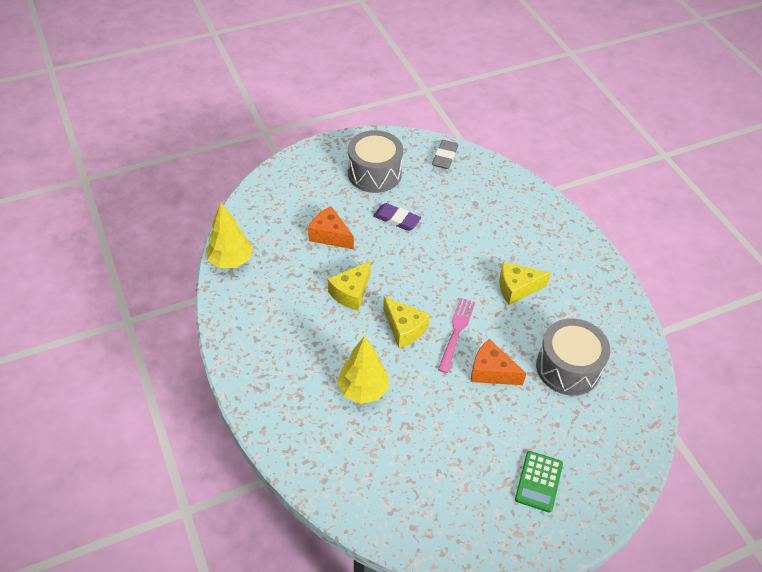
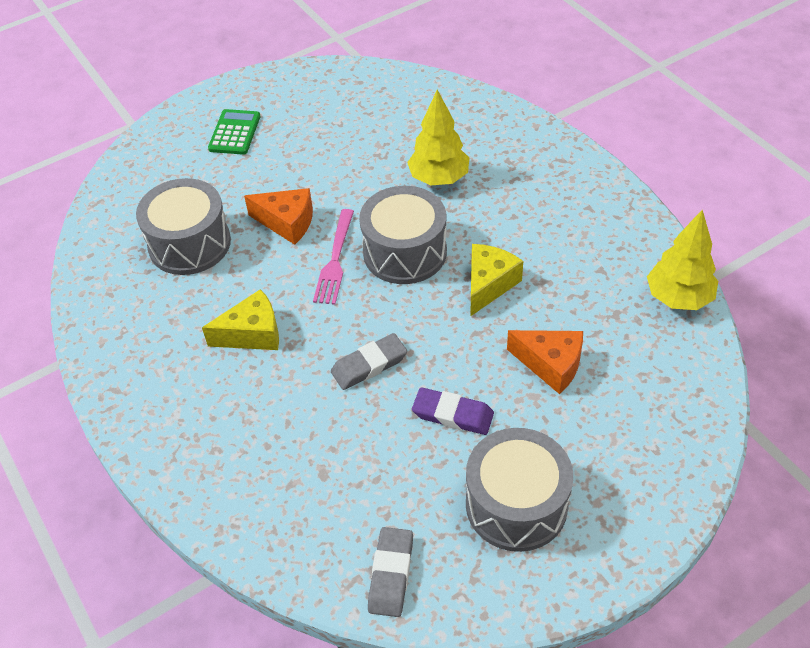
camera: 175 degrees right, 0 degrees up
yellow cheese [383,296,430,348] -> grey drum [359,186,447,284]
none -> grey eraser [331,333,407,390]

